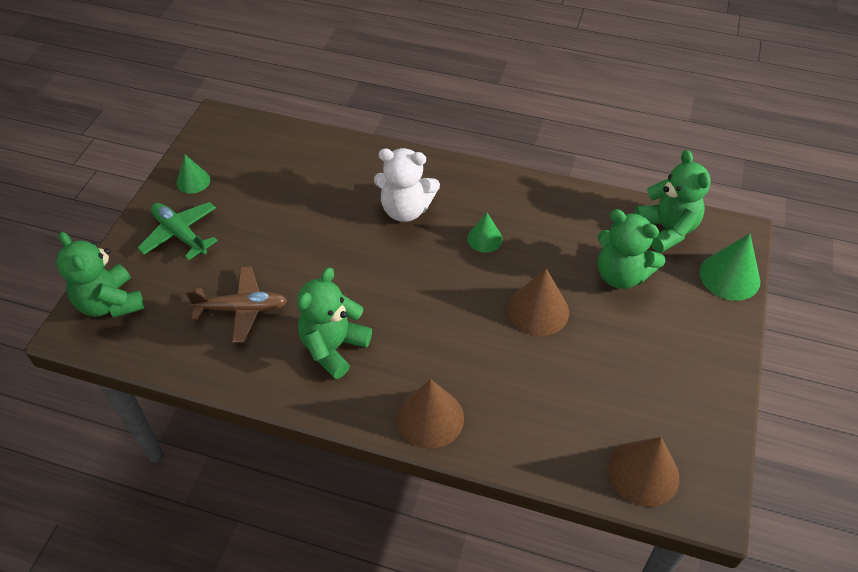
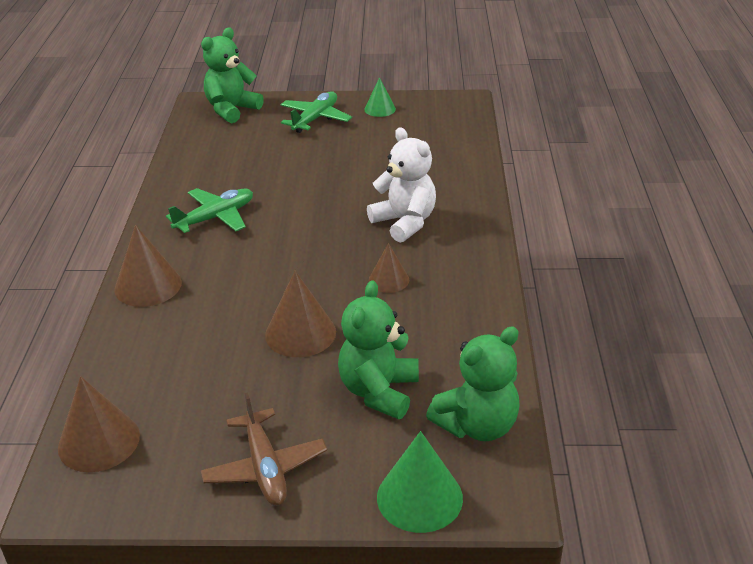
camera: 75 degrees right, 15 degrees down
brown plane [186,267,287,343] -> brown plane moved to [201,392,327,506]
green teddy bear [297,267,372,379] -> green plane [166,188,253,233]
white teddy bear [374,148,440,222] -> white teddy bear turned 150 degrees clockwise [367,127,436,243]
green cone [467,213,503,253] -> brown cone [369,243,409,293]

